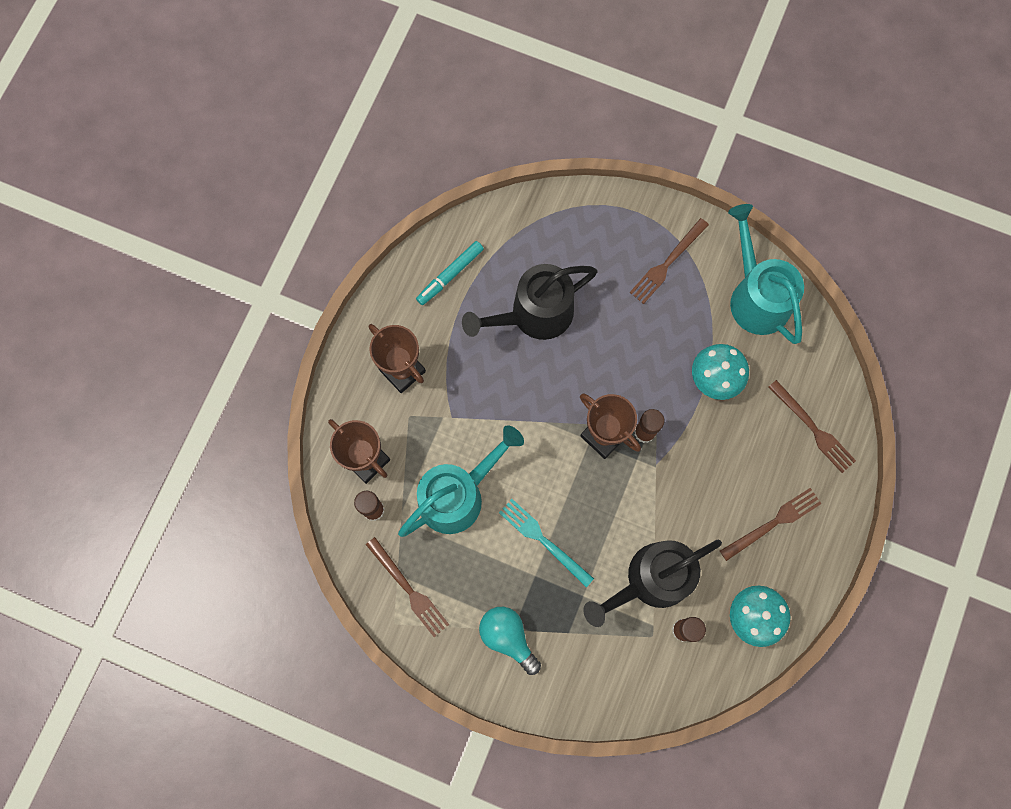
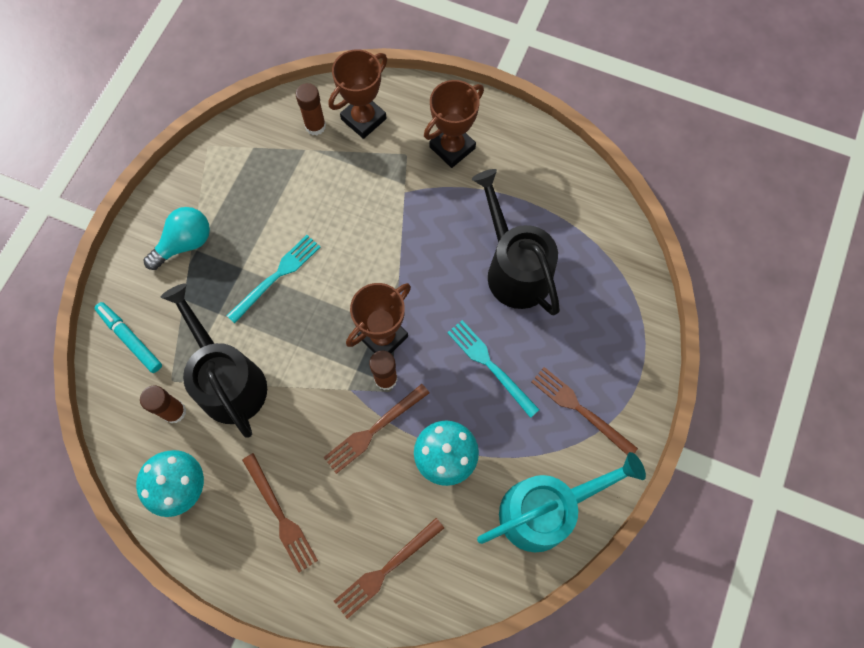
camera: 90 degrees right, 5 degrees down
brown fork [366,537,449,637] -> brown fork moved to [323,384,429,474]
turquoise watering can [398,425,524,537] -> none
turquoise marker [416,241,484,305] -> turquoise marker moved to [94,302,162,373]
none -> turquoise fork [447,320,540,418]

